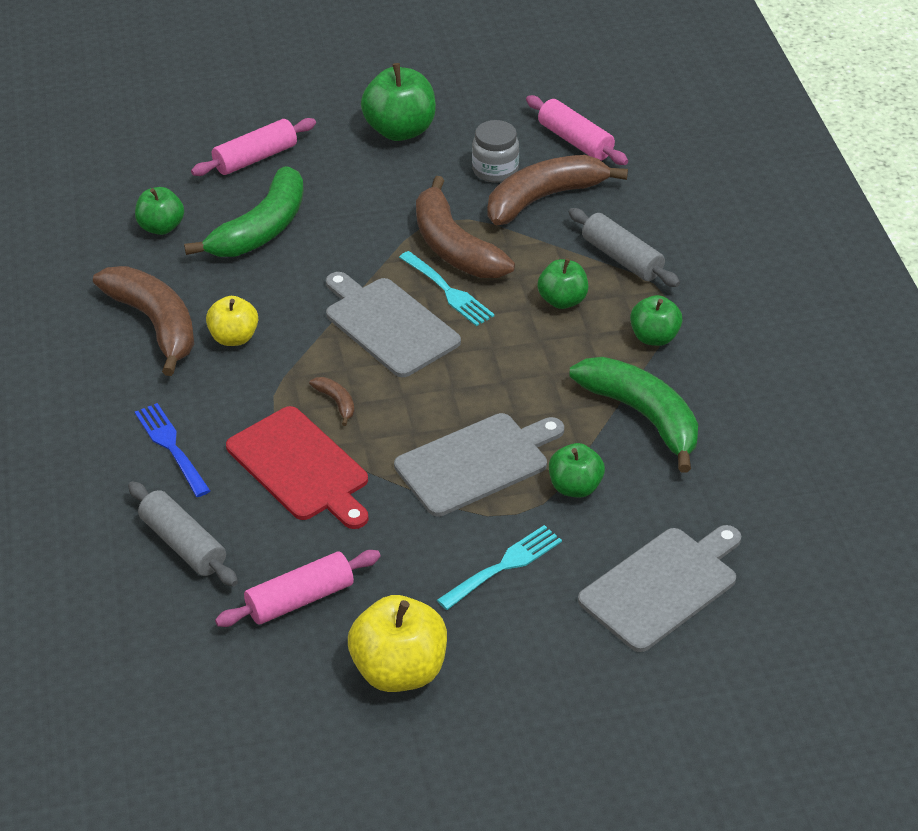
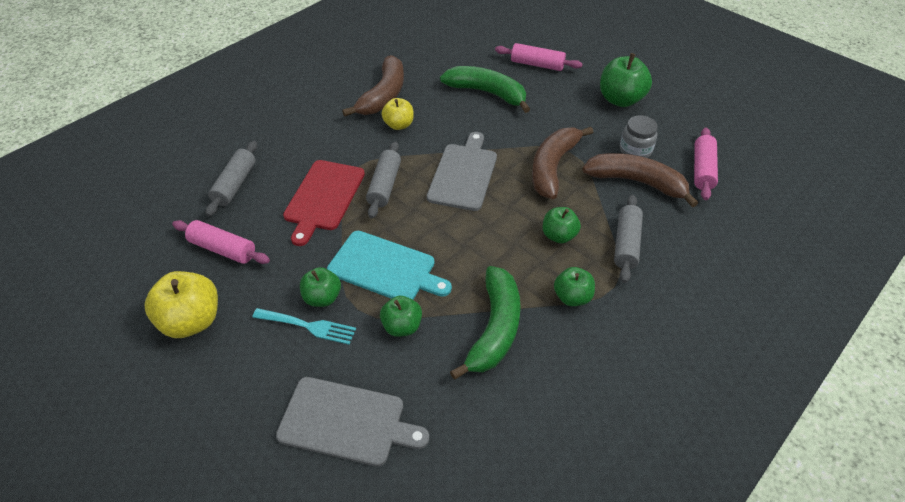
camera: 55 degrees right, 5 degrees up
green apple [135,187,184,235] -> green apple moved to [300,267,341,307]
blue fork [135,403,210,497] -> none
green banana [184,166,304,257] -> green banana turned 150 degrees counterclockwise [440,66,530,113]
brown banana [309,377,354,426] -> grey rolling pin [366,141,401,219]
grey cutting board [394,413,564,517] -> turquoise cutting board [327,231,452,300]
turquoise fork [399,251,495,326] -> none

